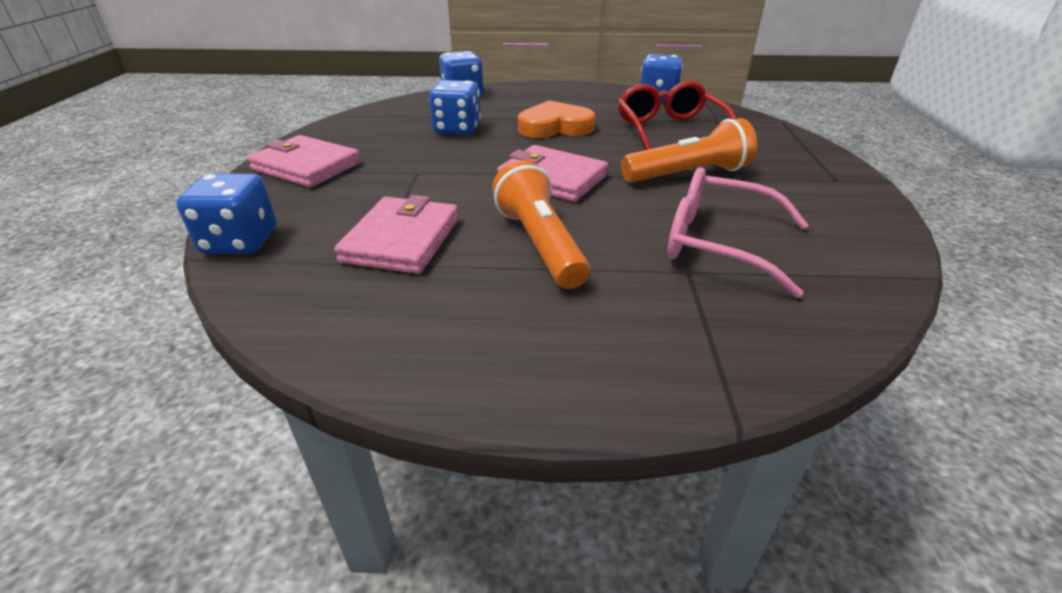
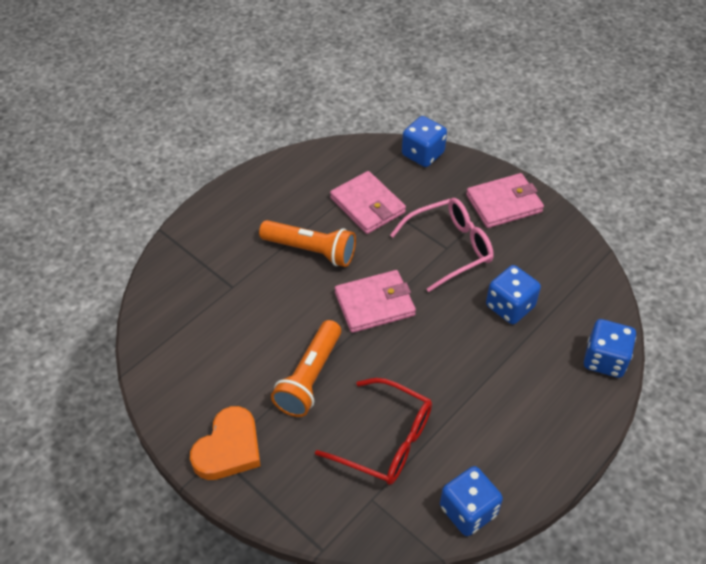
camera: 130 degrees right, 15 degrees up
orange heart [518,100,595,138] -> orange heart moved to [190,406,261,480]
pink glasses [668,167,808,298] -> pink glasses moved to [390,198,494,292]

